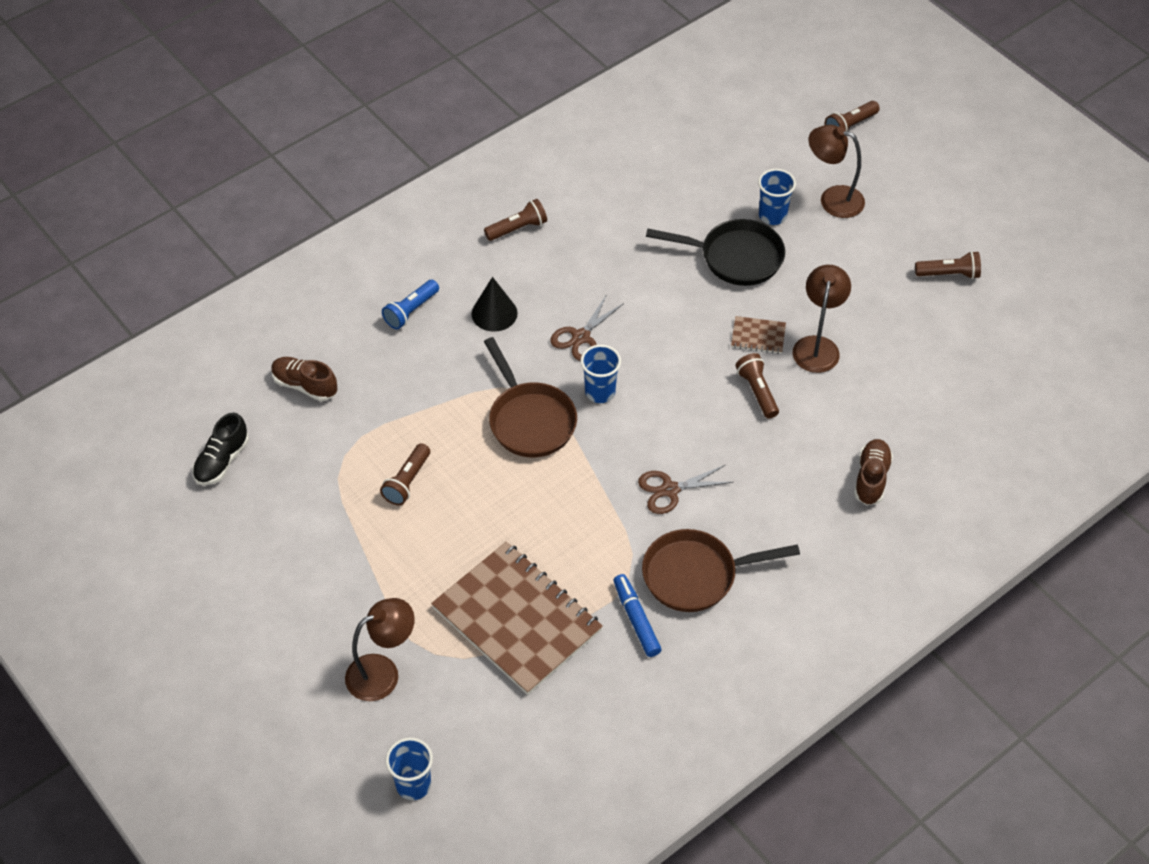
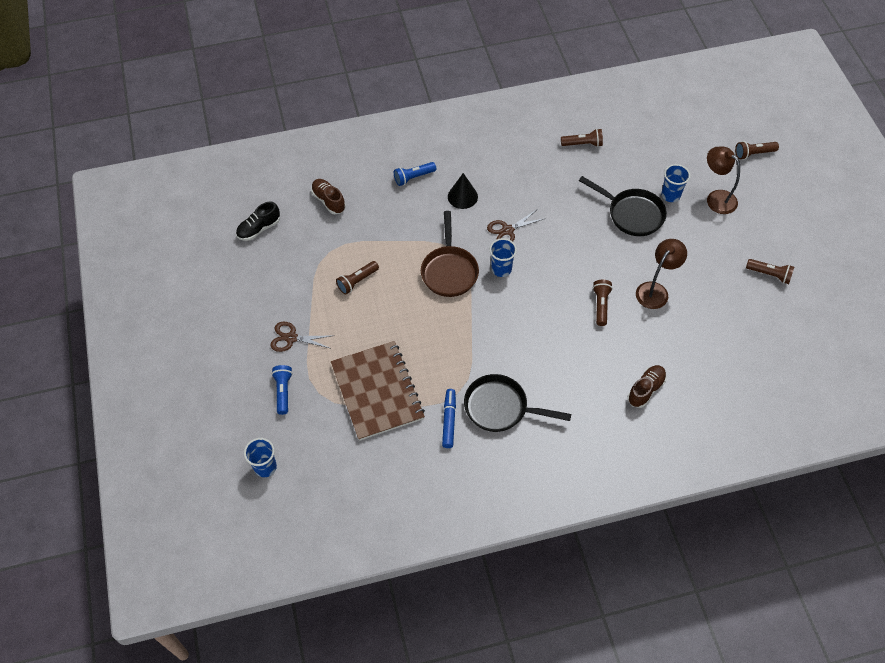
camera: 25 degrees right, 5 degrees up
brown lamp [345,598,415,701] -> blue flashlight [271,365,293,415]
brown flashlight [484,199,547,241] -> brown flashlight moved to [561,129,603,147]
brown scissors [638,465,734,514] -> brown scissors moved to [270,321,334,352]
brown pan [642,529,800,612] -> black pan [464,374,571,432]
brown notebook [731,316,786,354] -> none

